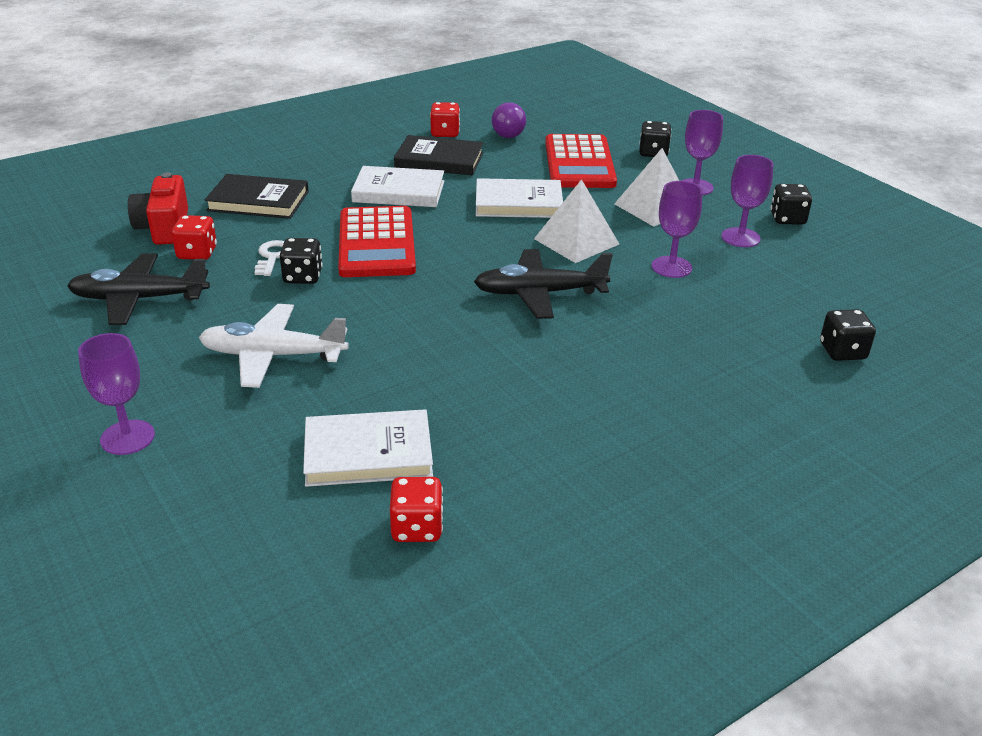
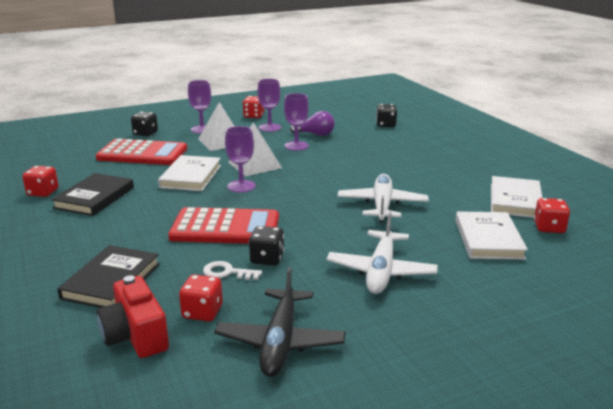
camera: 80 degrees left, 10 degrees down
purple goblet [78,333,155,455] -> purple goblet moved to [225,126,256,192]
red camera [128,172,188,245] -> red camera turned 60 degrees clockwise [97,275,169,358]
white book [351,166,444,207] -> white book moved to [491,176,542,218]
black plane [474,249,613,319] -> none
purple light bulb [492,102,526,138] -> purple light bulb moved to [290,111,335,136]
black dice [771,184,812,225] -> red dice [243,96,264,118]
none -> white plane [337,174,429,222]

